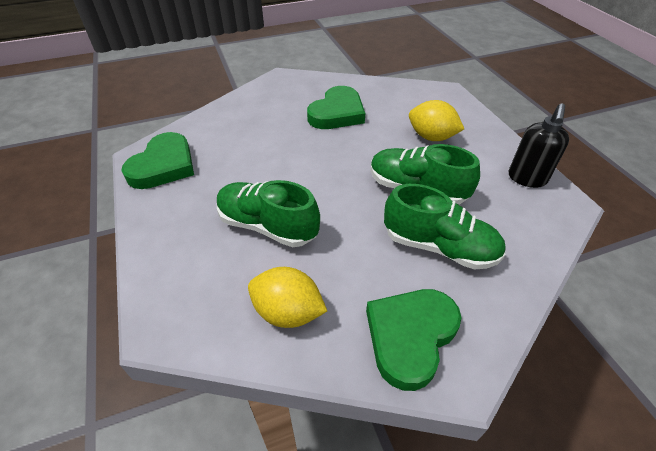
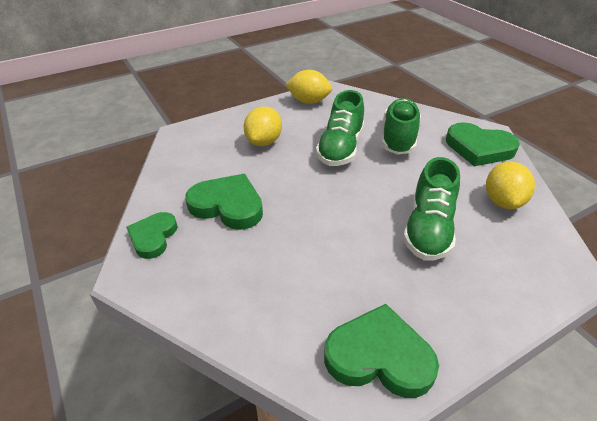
camera: 100 degrees left, 5 degrees down
black soap dispenser [509,103,569,188] -> yellow lemon [285,70,332,104]
none -> green heart [126,212,177,259]

